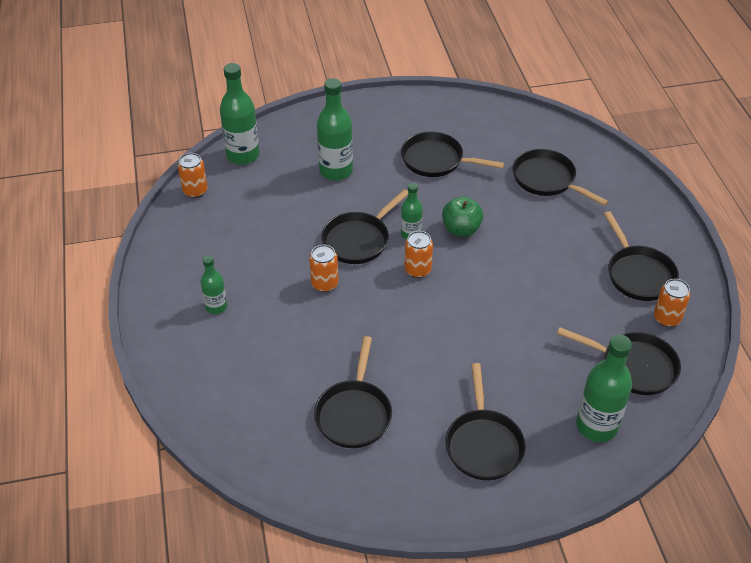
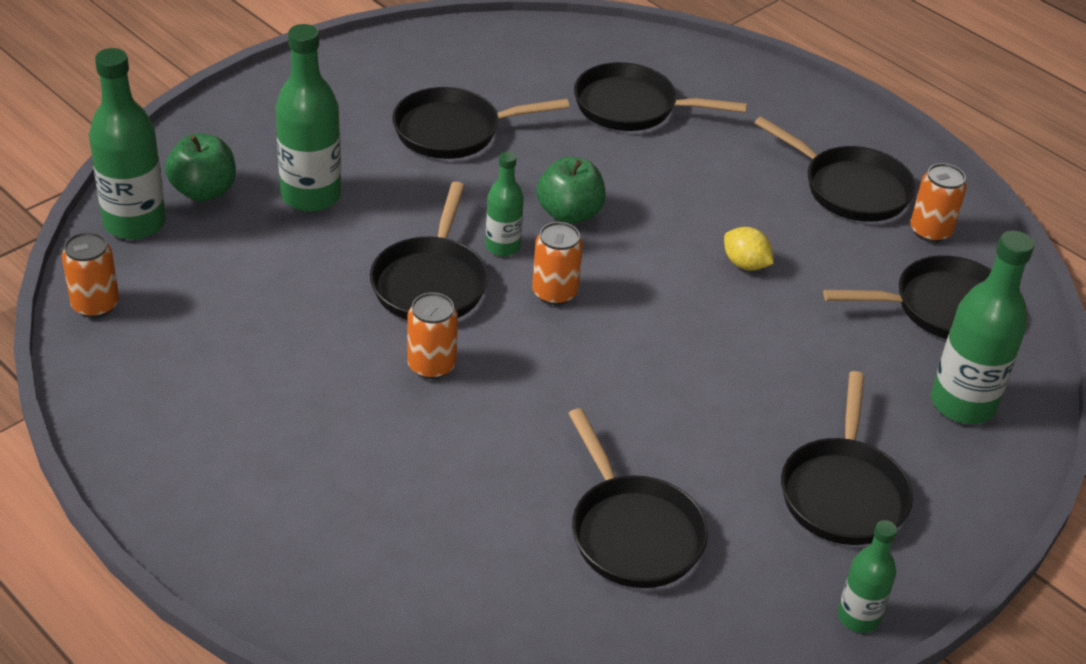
camera: 35 degrees left, 5 degrees down
green bottle [201,256,227,314] -> green bottle moved to [838,520,897,633]
black pan [445,363,525,480] -> black pan turned 45 degrees clockwise [781,371,913,545]
none -> green apple [165,134,236,202]
none -> yellow lemon [724,227,774,271]

